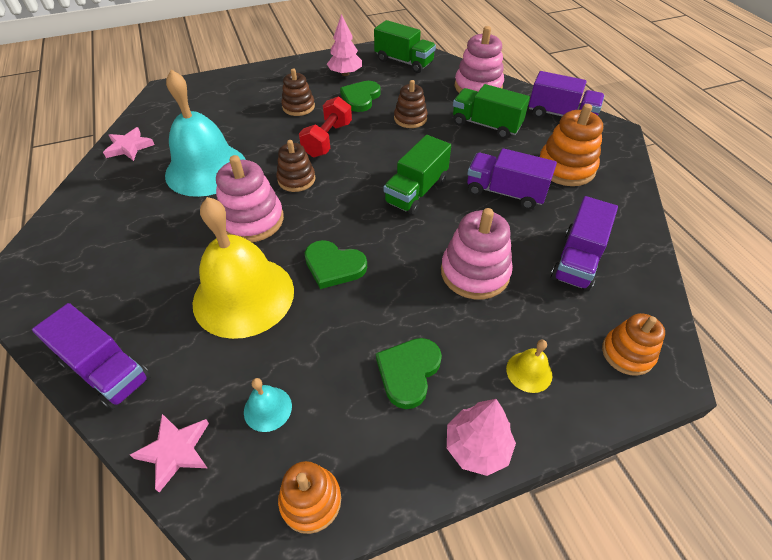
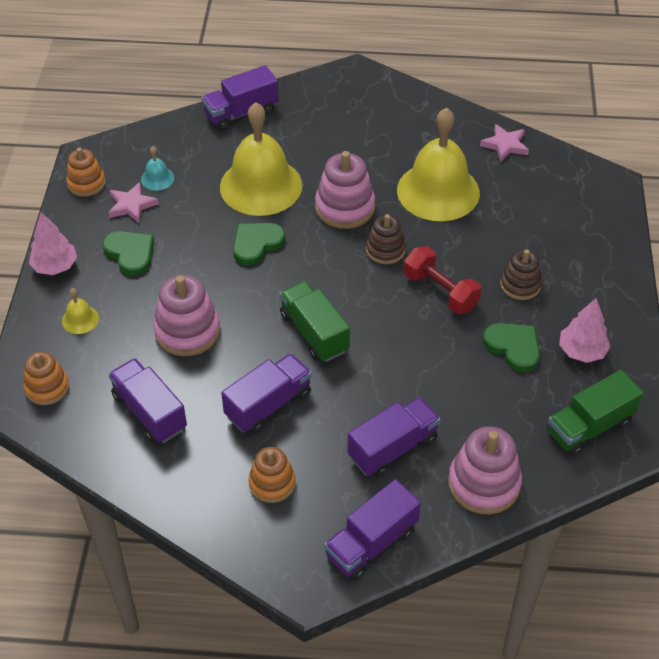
camera: 115 degrees right, 0 degrees up
pink star [130,414,209,492] -> pink star moved to [108,182,159,223]
turquoise bell [165,70,246,197] -> yellow bell [397,107,480,221]
brown stacking toy [394,80,428,128] -> none
green truck [453,84,530,139] -> purple truck [347,397,440,478]
orange stacking toy [540,104,603,186] -> orange stacking toy [249,447,296,503], size x0.65

